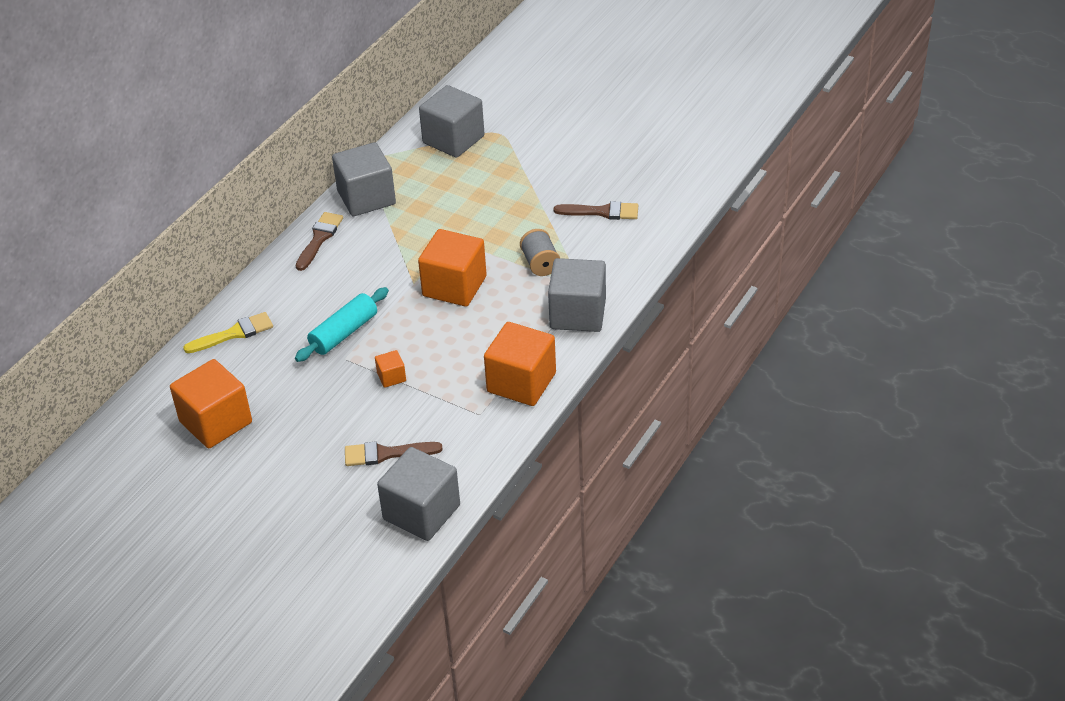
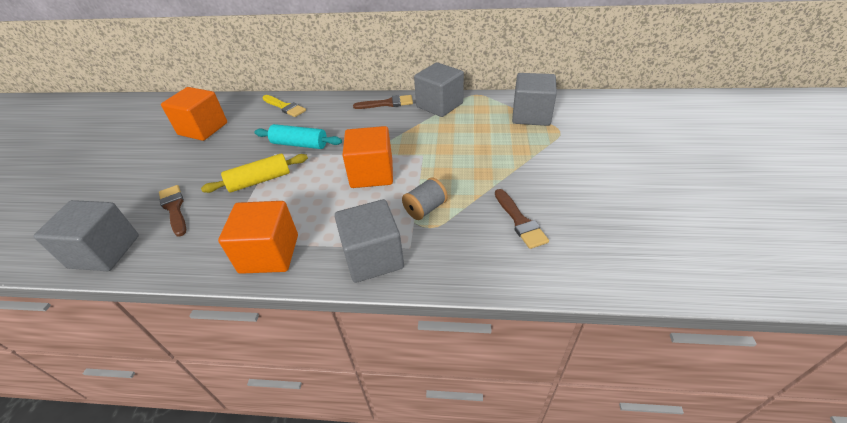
camera: 65 degrees right, 0 degrees up
orange cube [375,350,406,388] -> yellow rolling pin [201,153,308,193]

